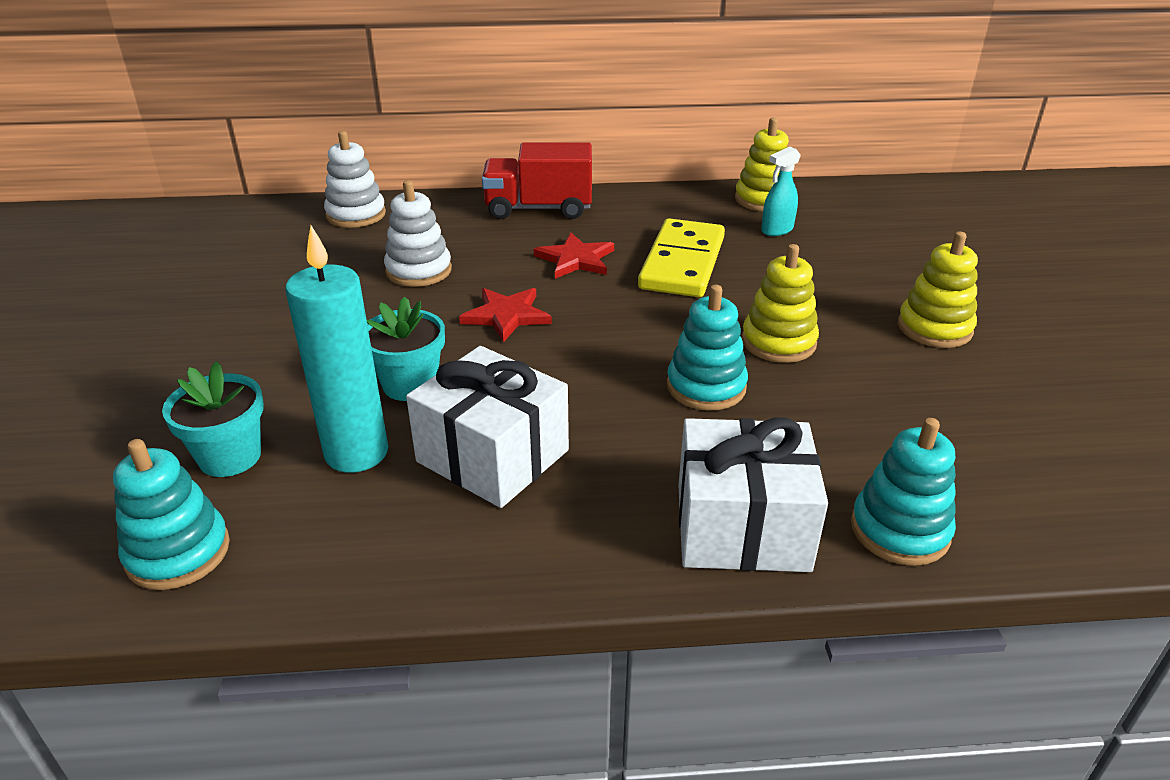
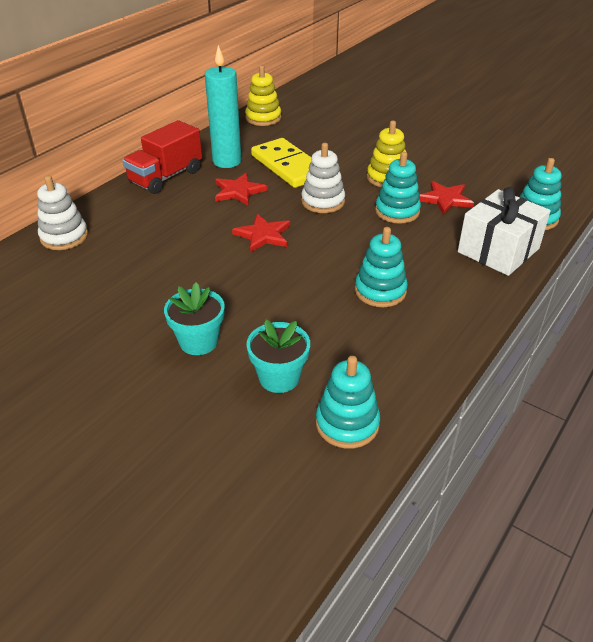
camera: 50 degrees left, 5 degrees up
turquoise candle [285,226,388,473] -> turquoise candle moved to [205,45,242,168]
turquoise flower pot [367,297,445,401] -> turquoise flower pot moved to [164,282,225,355]
white stacking toy [384,180,452,287] -> white stacking toy moved to [301,143,345,213]
white gift [406,346,569,508] -> turquoise stacking toy [355,227,408,307]
turquoise spray bottle [761,147,801,236] -> none
yellow stacking toy [898,231,978,348] -> none
none -> red star [419,181,474,215]

